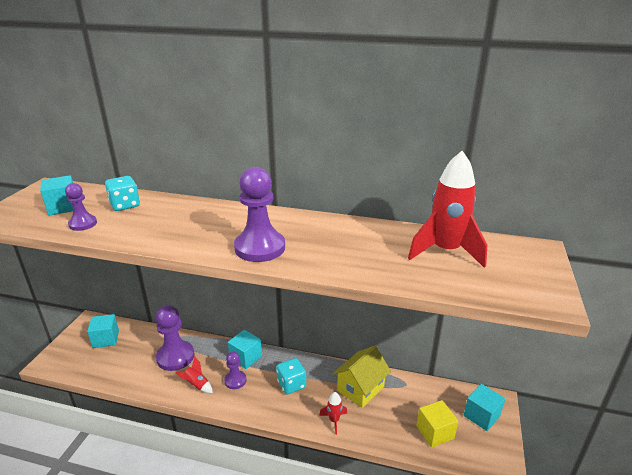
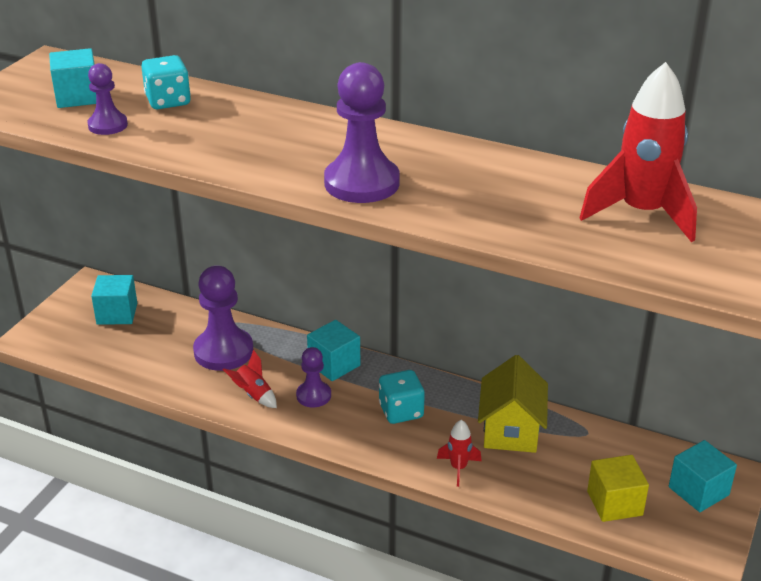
camera: 10 degrees right, 5 degrees up
yellow house [333,346,391,408] -> yellow house turned 45 degrees counterclockwise [478,355,548,453]

